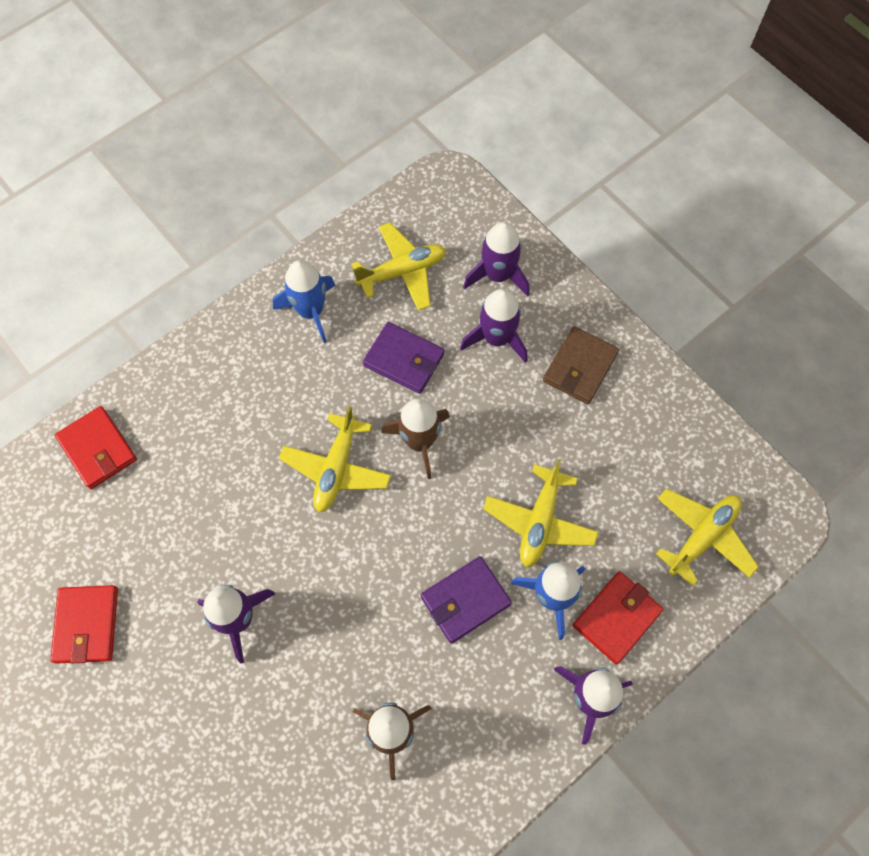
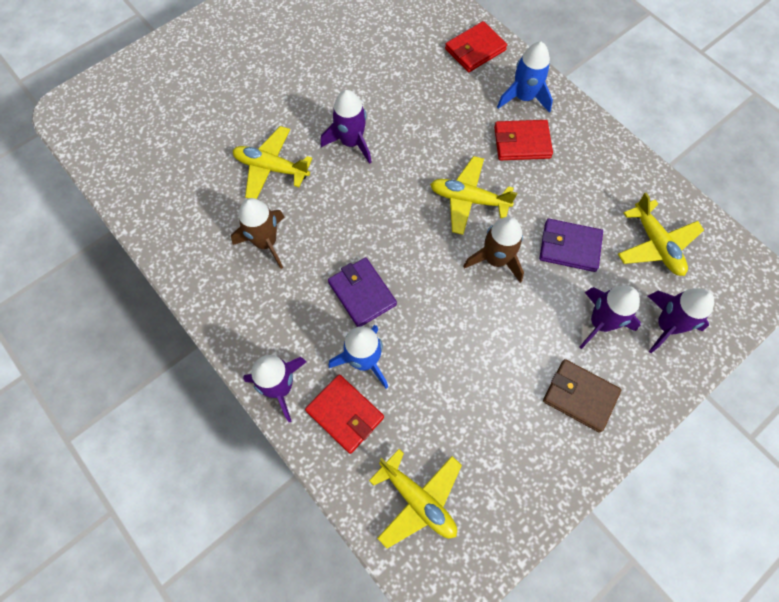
camera: 90 degrees right, 0 degrees up
red wallet [50,585,118,664] -> red wallet moved to [494,120,553,160]
blue rocket [273,260,335,343] -> blue rocket moved to [497,42,553,113]
purple wallet [363,322,445,394] -> purple wallet turned 75 degrees clockwise [539,219,603,272]
yellow plane [483,459,598,567] -> yellow plane moved to [233,126,313,199]

